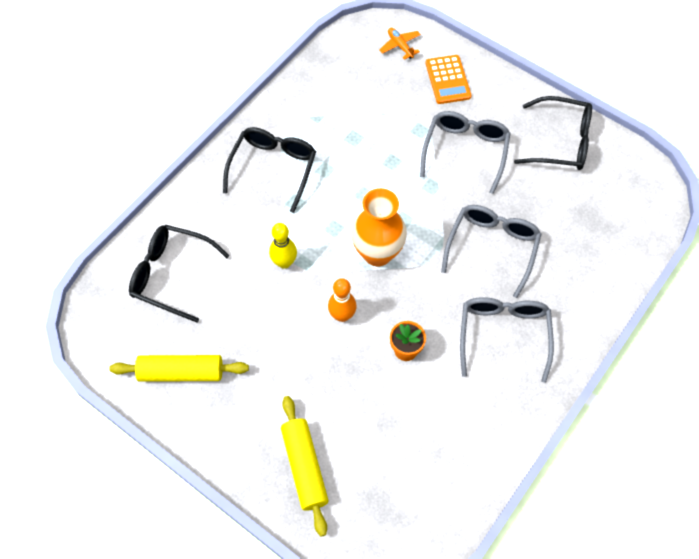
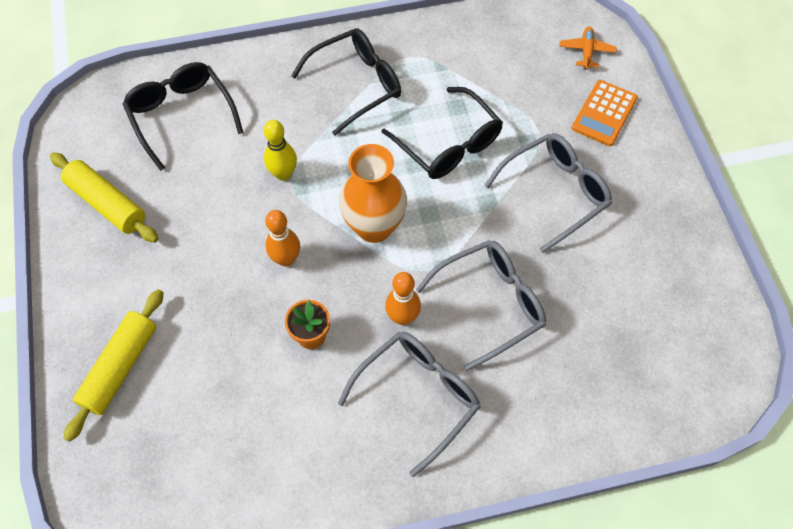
camera: 40 degrees right, 0 degrees up
black glasses [514,96,592,170] -> black glasses moved to [382,87,503,179]
none -> orange bowling pin [385,272,421,325]

